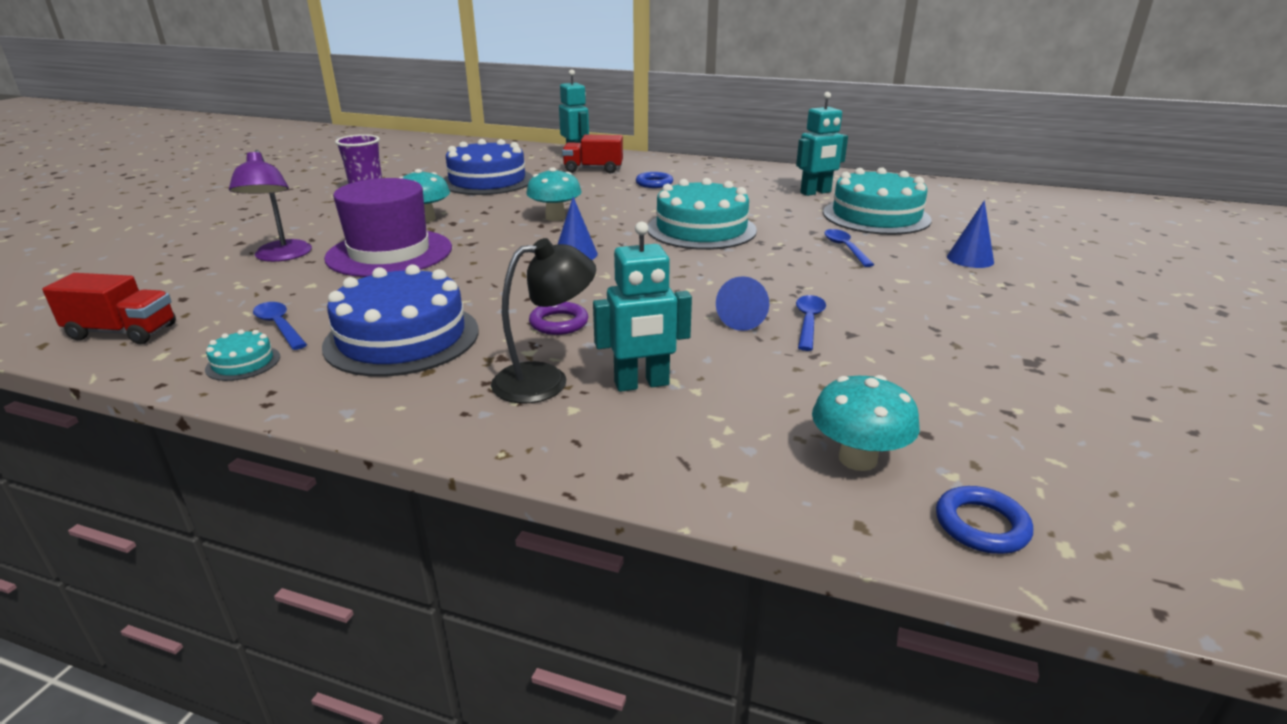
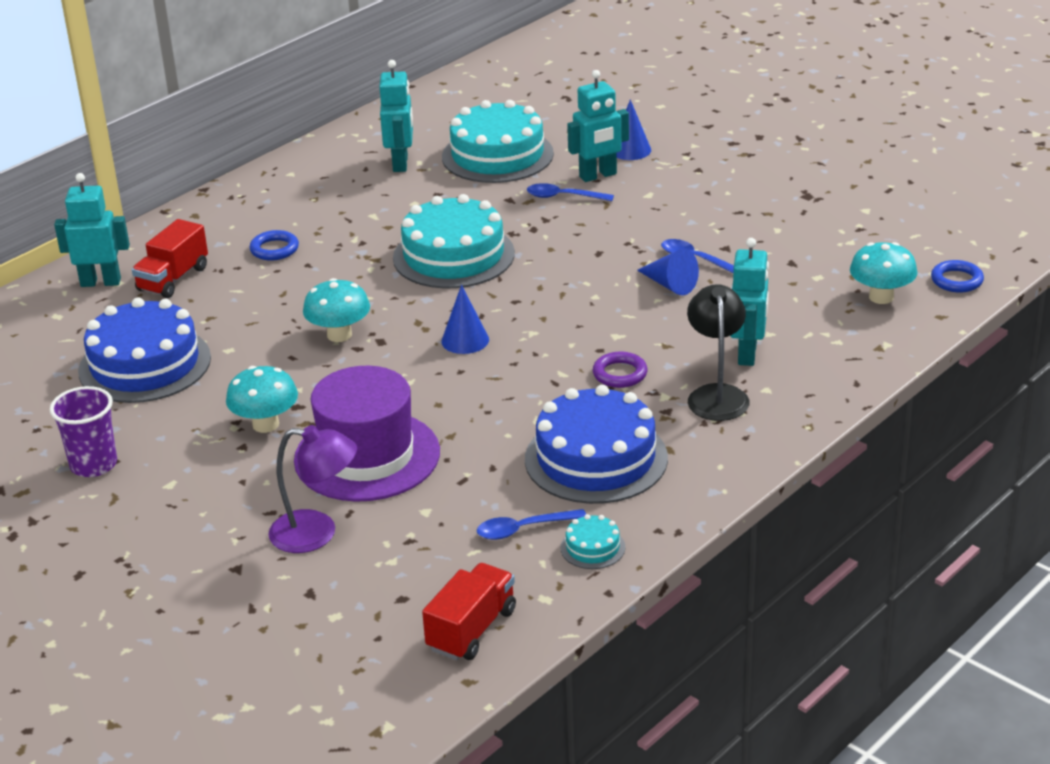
camera: 65 degrees left, 5 degrees up
none -> turquoise robot [567,70,629,182]

